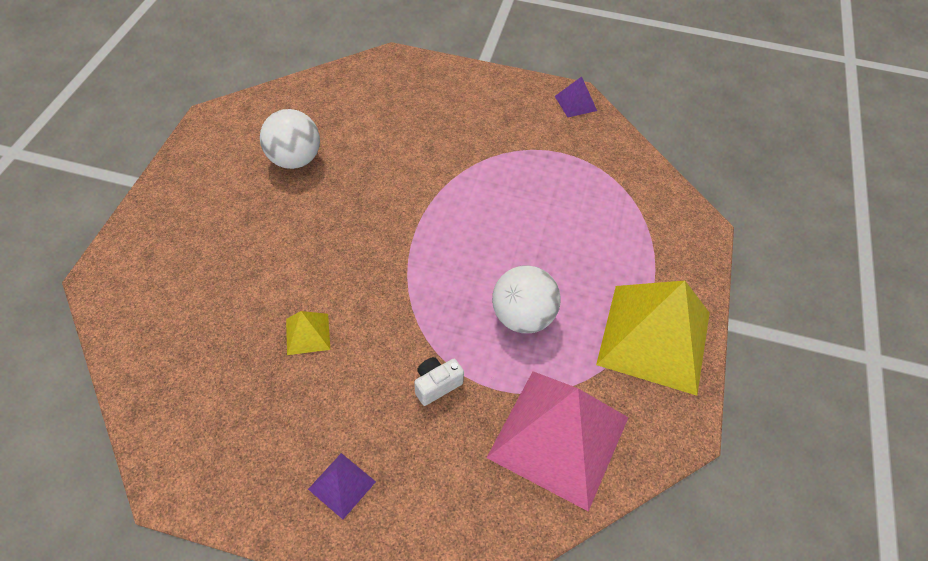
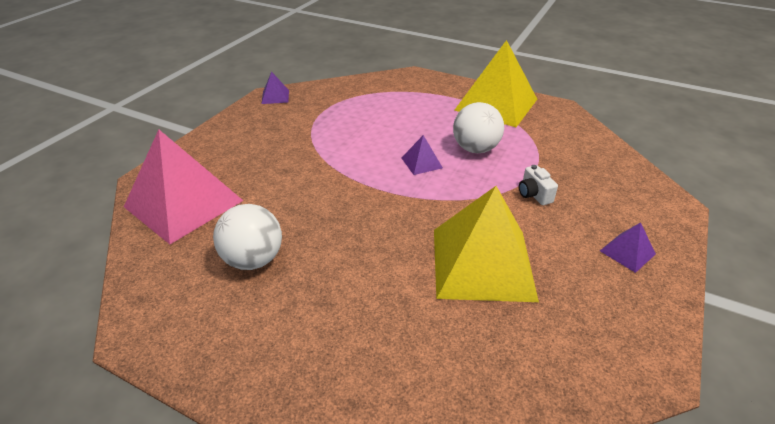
camera: 75 degrees left, 15 degrees down
yellow pyramid [286,311,330,355] -> yellow pyramid [434,186,539,302], size x2.38
pink pyramid [486,371,629,512] -> pink pyramid moved to [124,129,243,244]
none -> purple pyramid [402,135,443,175]

